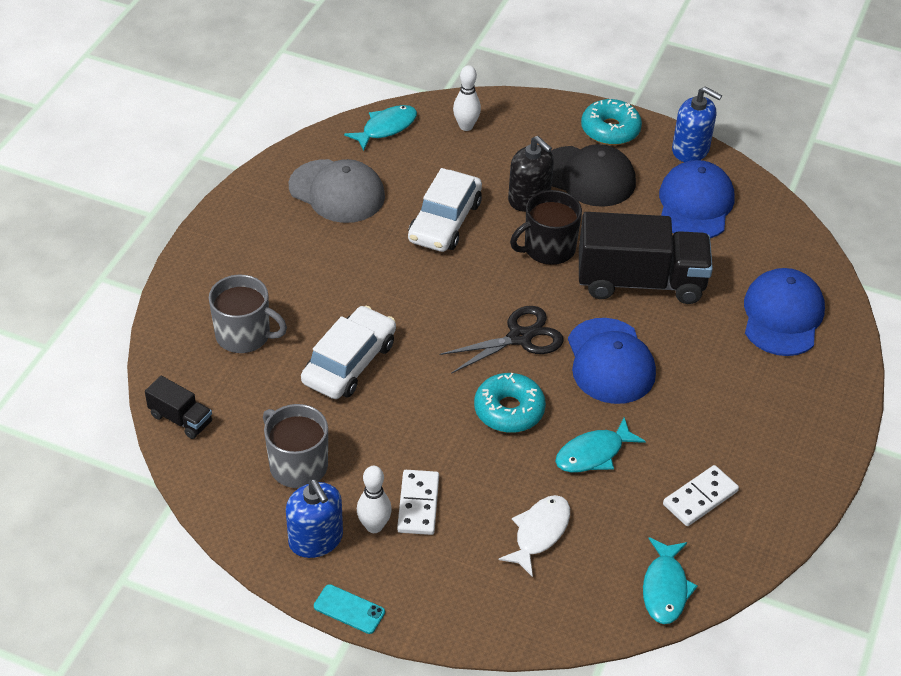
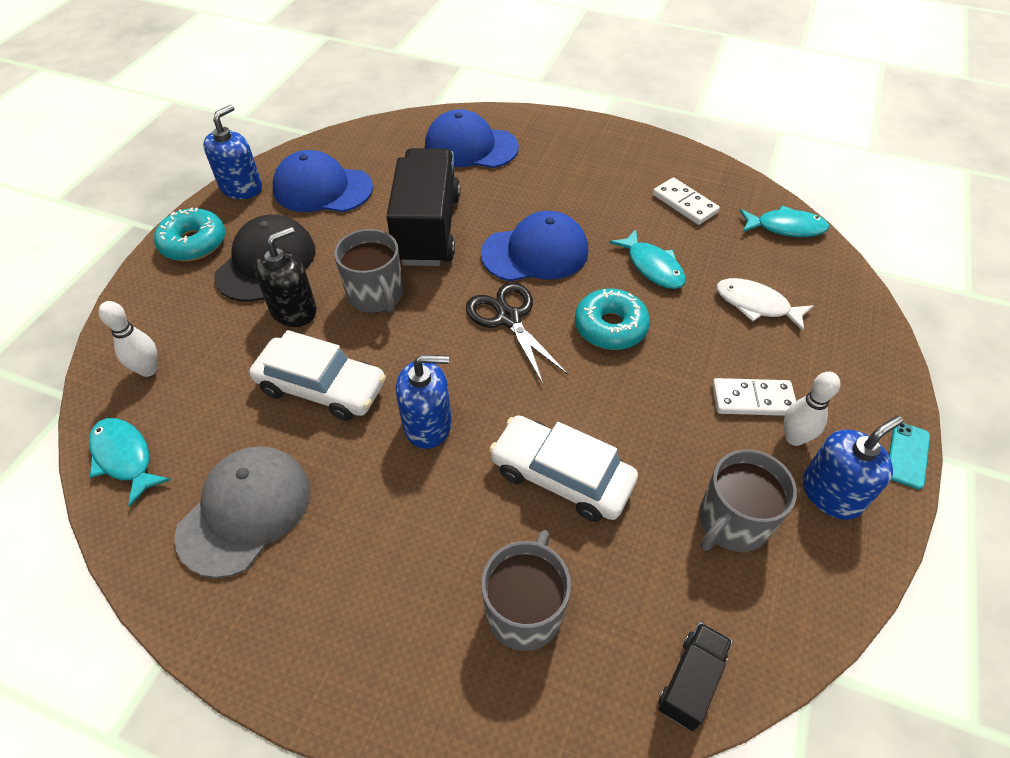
camera: 90 degrees left, 5 degrees up
black mug [510,190,582,265] -> grey mug [334,229,403,313]
none -> blue soap dispenser [396,355,452,449]

